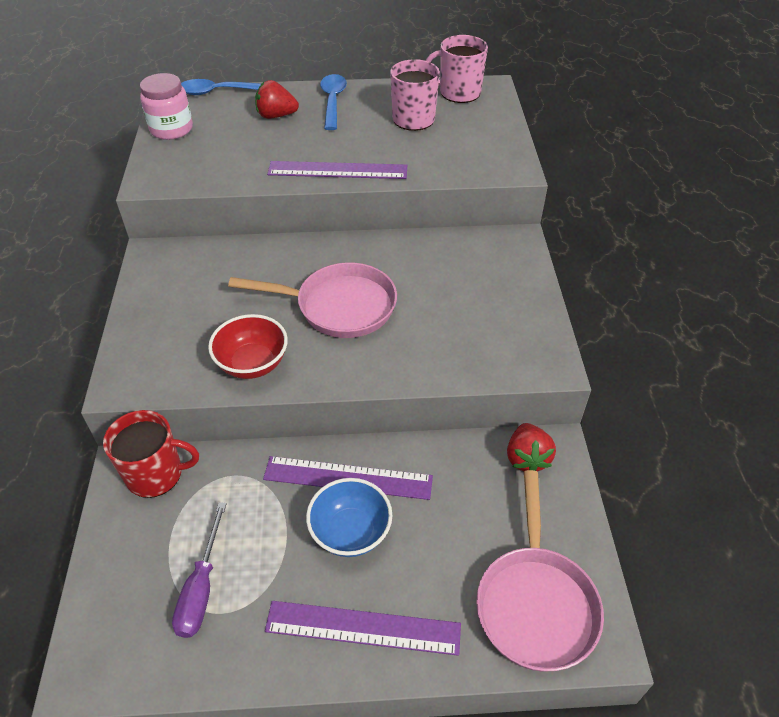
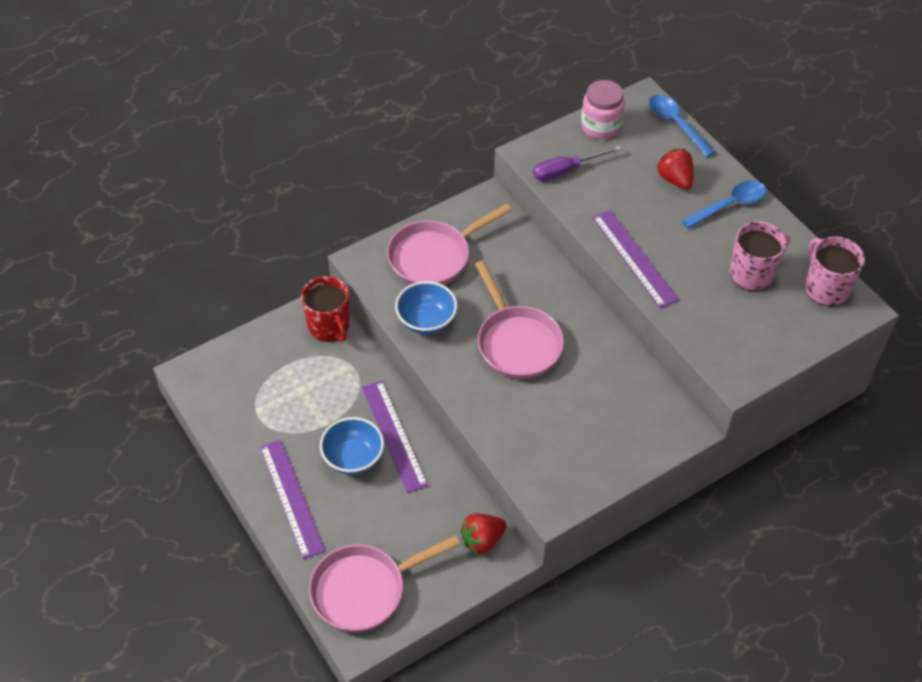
camera: 60 degrees right, 5 degrees up
purple screwdriver [172,502,227,638] -> purple screwdriver moved to [533,146,621,181]
red bowl [208,314,288,379] -> blue bowl [395,281,457,335]
none -> pink pan [387,203,512,285]

